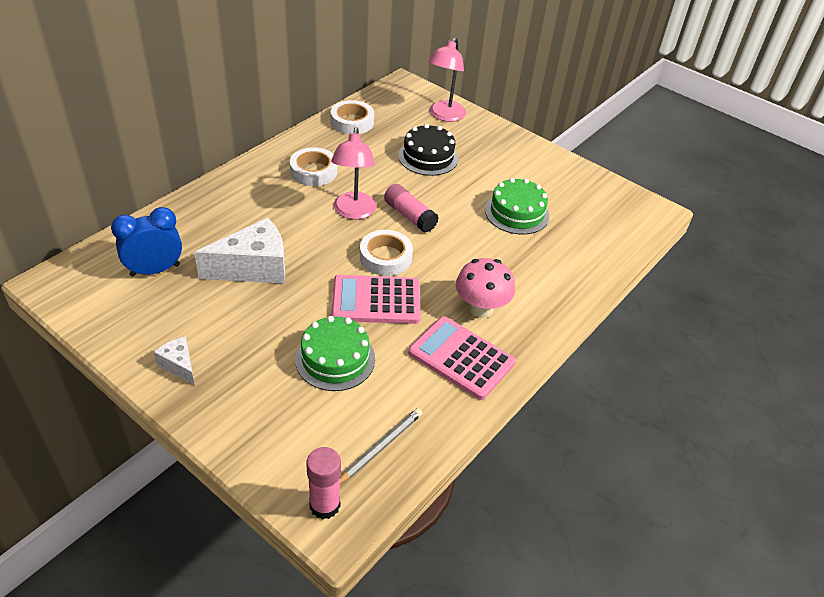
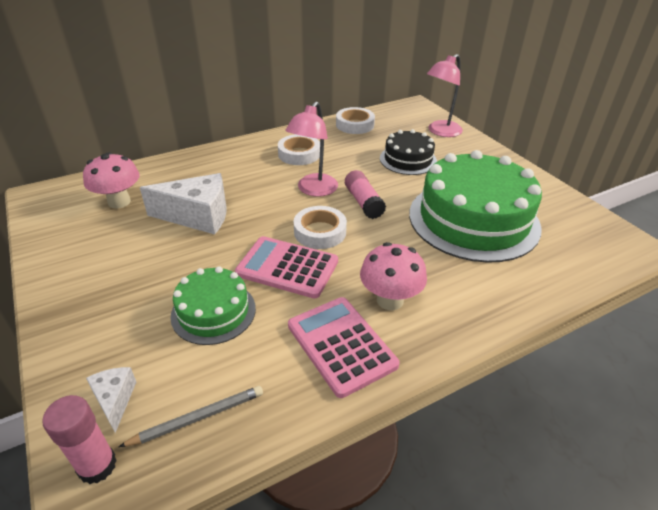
camera: 25 degrees right, 5 degrees down
blue clock [111,207,182,277] -> pink mushroom [83,152,140,208]
white cheese [154,336,195,385] -> white cheese moved to [86,367,136,433]
green cake [485,178,549,235] -> green cake [409,150,542,263], size x1.92

